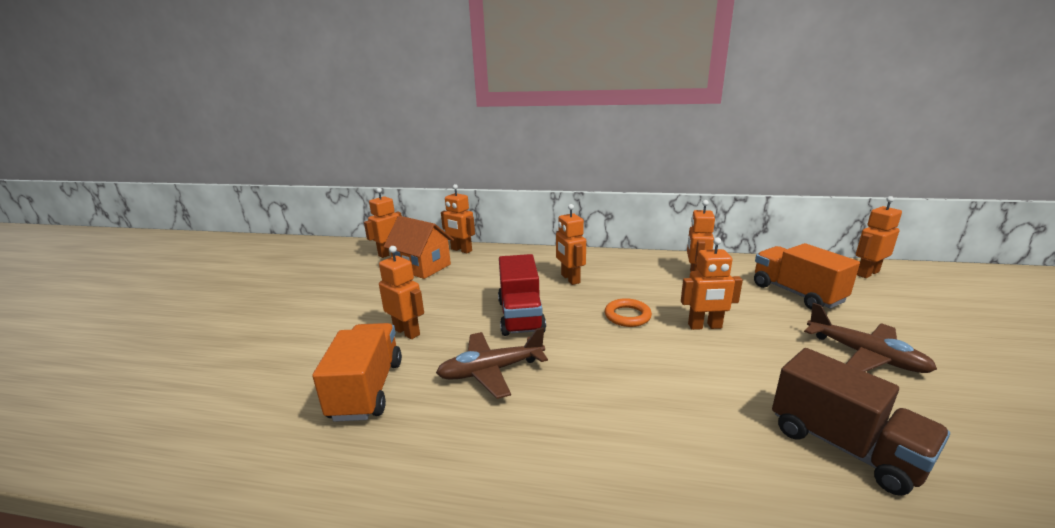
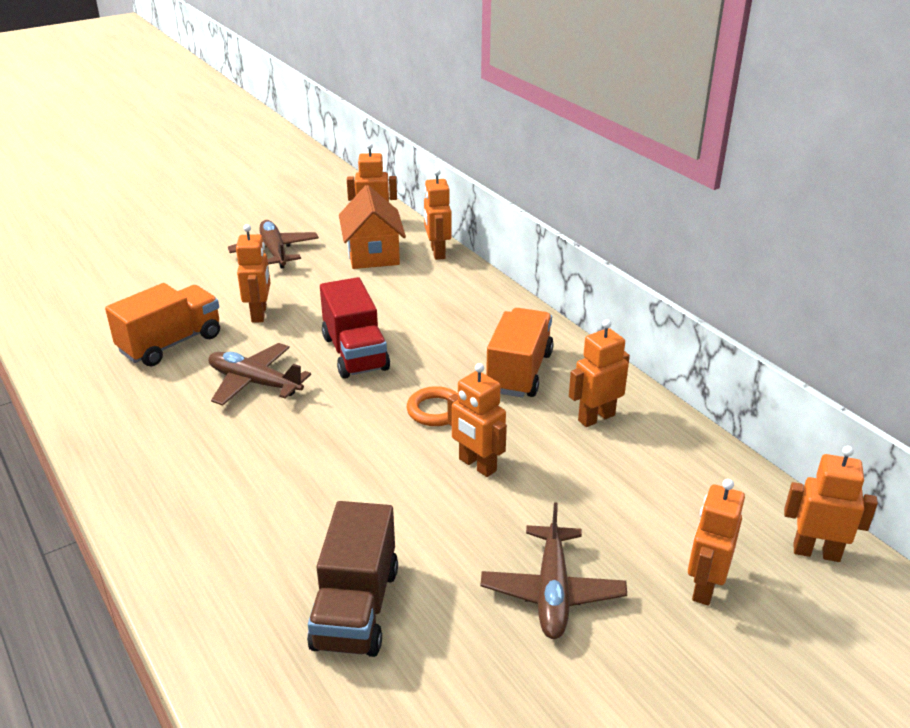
camera: 45 degrees right, 10 degrees up
red truck [498,254,546,336] -> red truck turned 60 degrees counterclockwise [320,277,390,379]
orange robot [556,204,586,285] -> orange robot moved to [688,479,745,606]
orange truck [754,243,860,310] -> orange truck moved to [486,308,554,398]
none -> brown plane [228,220,319,268]

